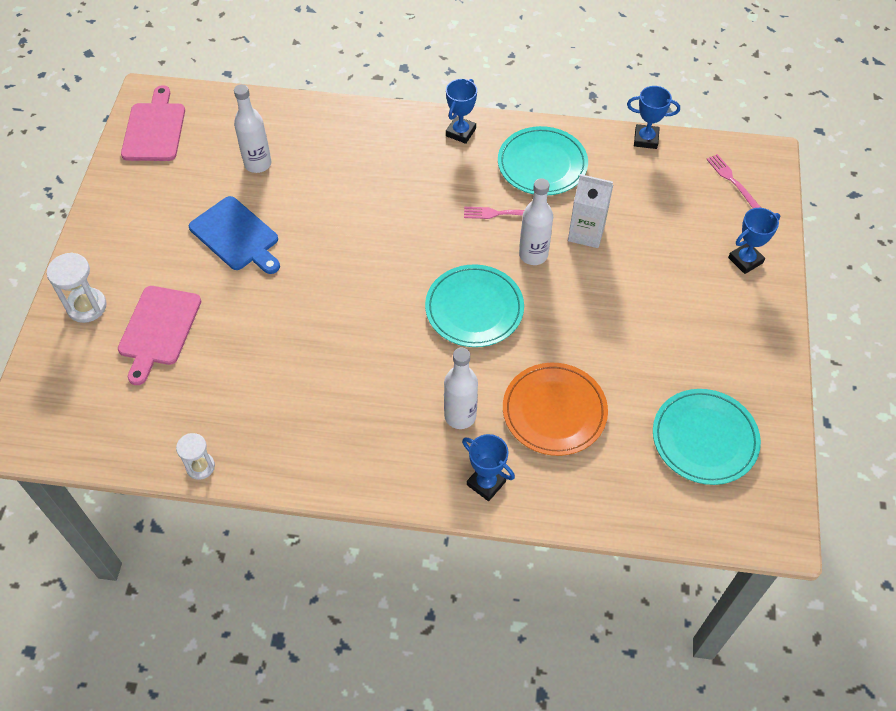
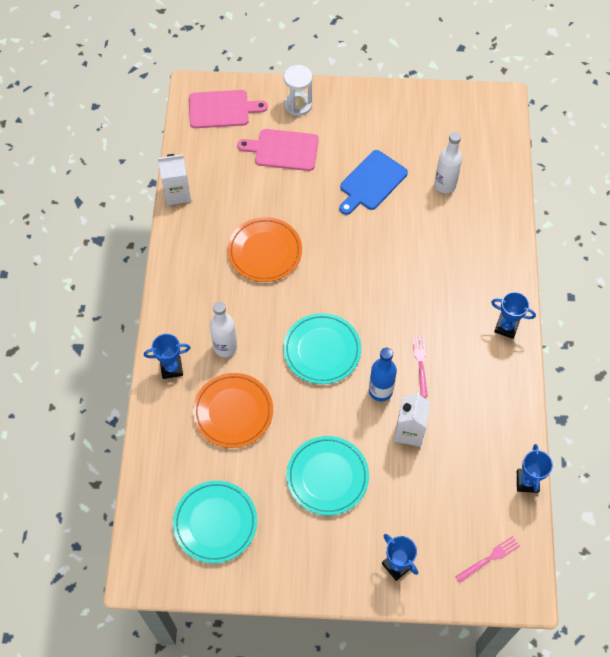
camera: 85 degrees right, 5 degrees up
pink cutting board [121,85,185,161] -> pink cutting board moved to [189,90,268,128]
white hourglass [176,433,215,480] -> white carton [158,154,191,205]
blue trophy [462,434,515,501] -> blue trophy turned 45 degrees clockwise [144,334,190,379]
turquoise plate [498,126,588,195] -> turquoise plate moved to [286,436,369,515]
white bottle [519,178,553,265] -> blue bottle [369,348,397,402]
none -> orange plate [228,217,302,282]

